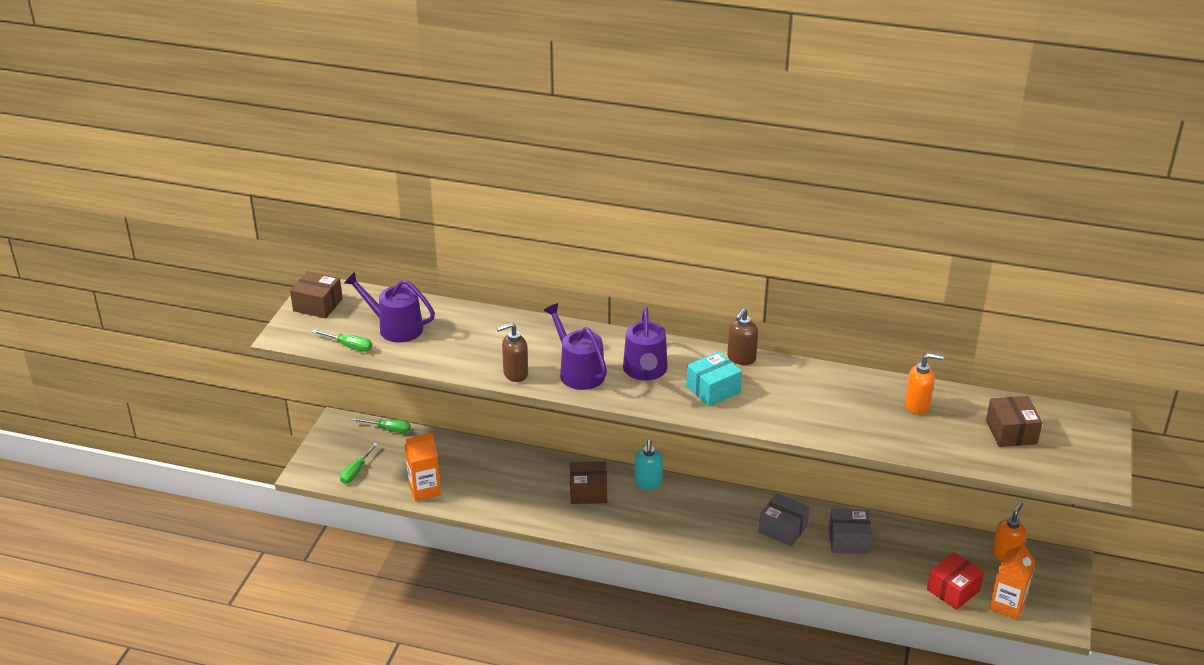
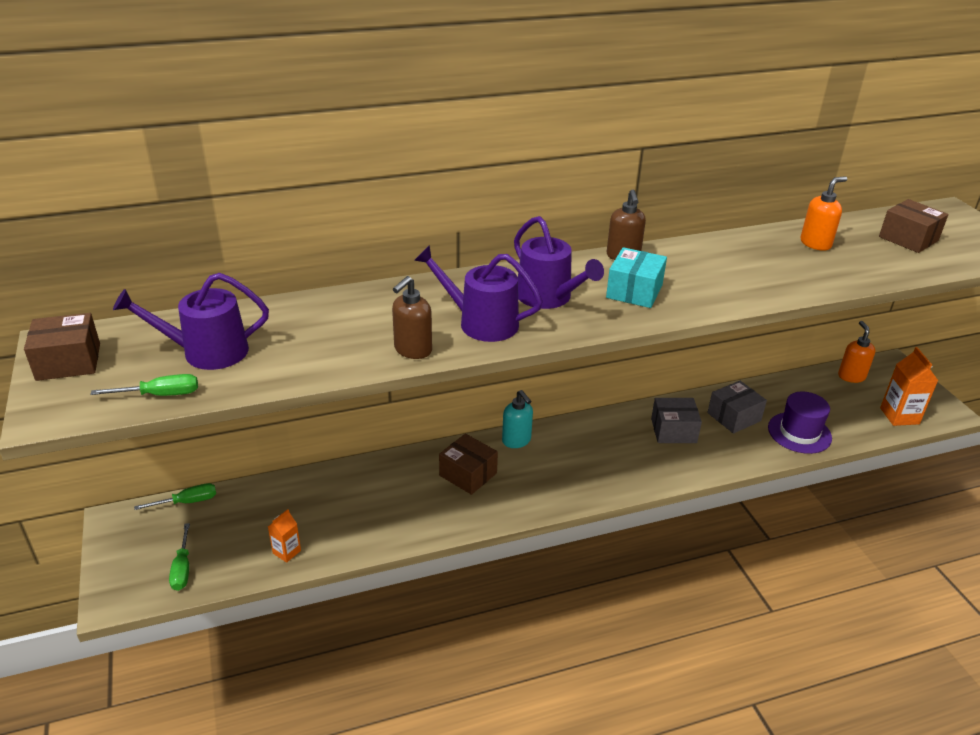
camera: 35 degrees left, 0 degrees up
orange carton [404,433,441,501] -> orange carton [268,509,301,563], size x0.58
brown box [570,461,607,504] -> brown box turned 75 degrees clockwise [439,434,498,495]
red box [927,552,984,610] -> none
none -> purple hat [768,392,832,454]

